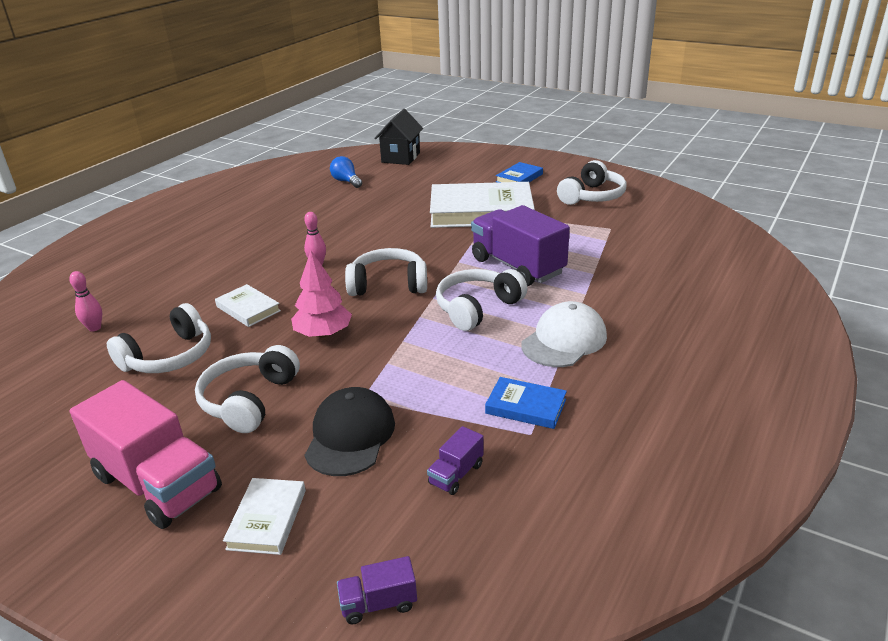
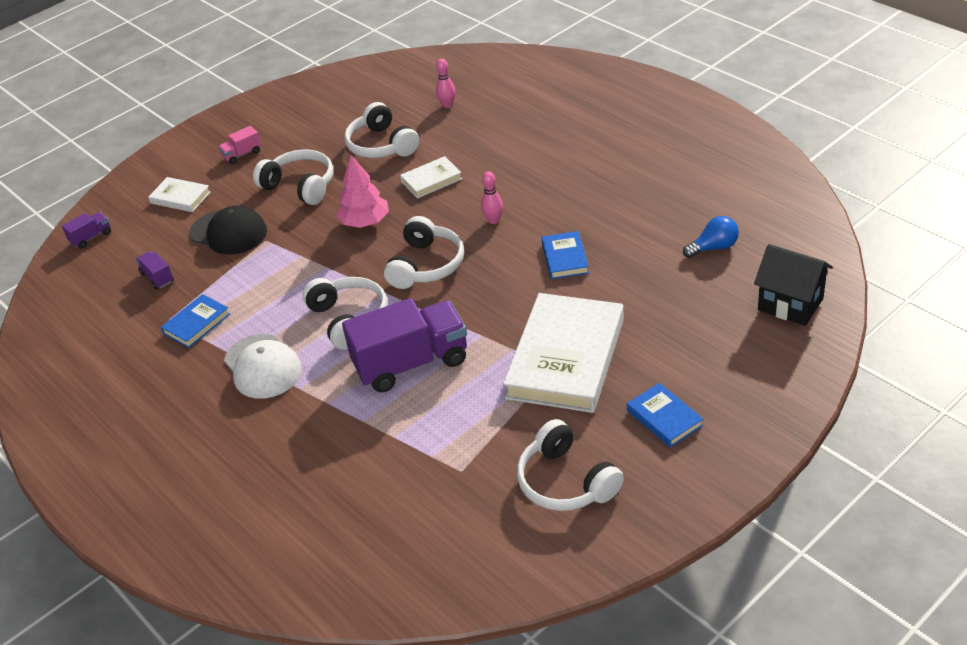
camera: 110 degrees right, 10 degrees up
pink truck [70,380,222,529] -> pink truck [218,126,261,164], size x0.43
purple truck [337,556,417,624] -> purple truck turned 45 degrees clockwise [62,212,111,249]
none -> blue book [542,231,589,279]

